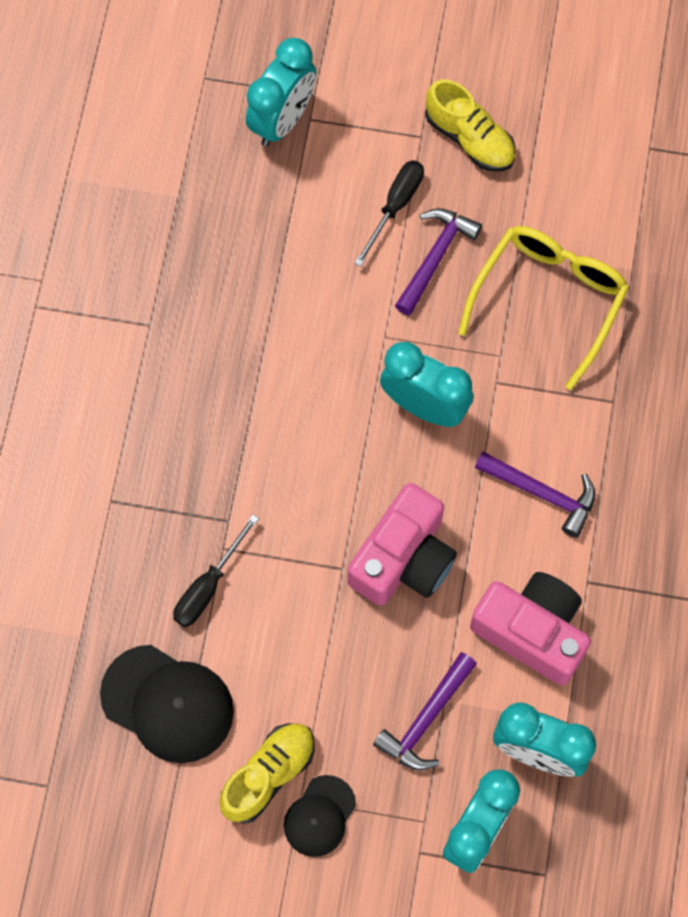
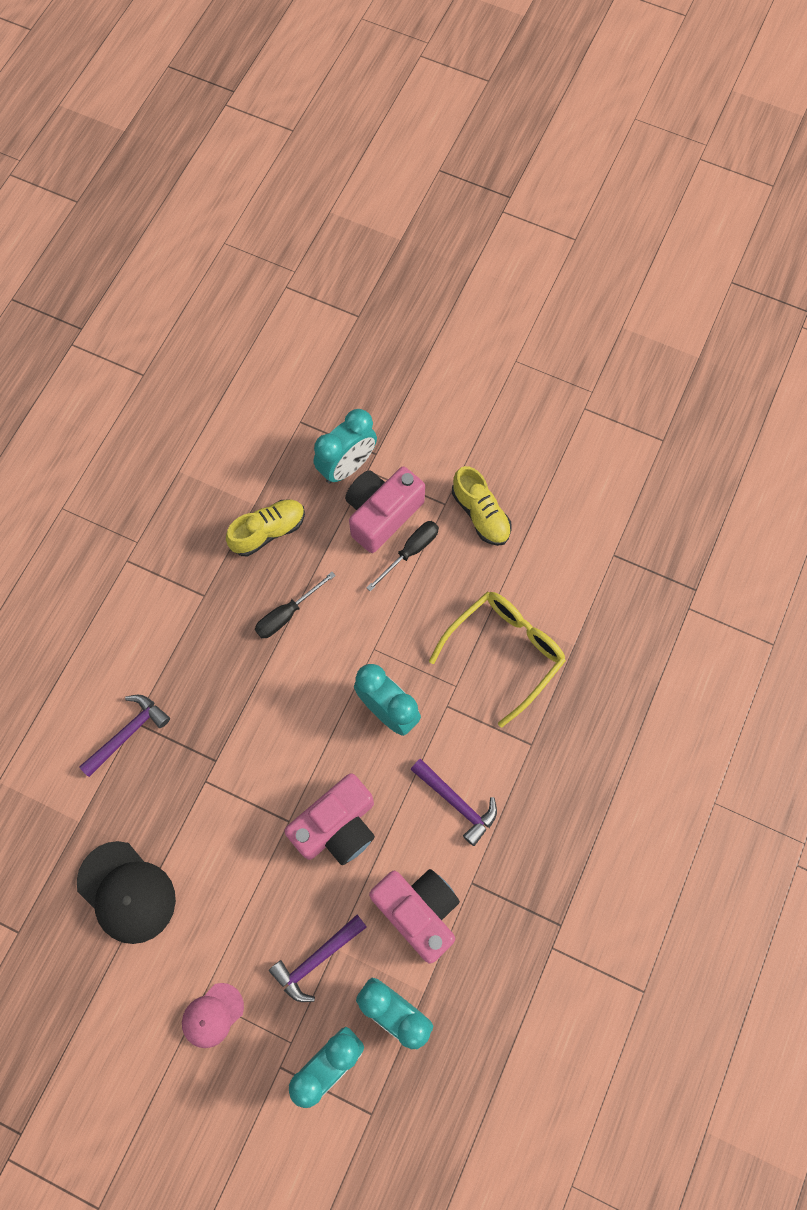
camera: 15 degrees right, 0 degrees up
black screwdriver [173,514,259,627] -> black screwdriver moved to [255,572,336,638]
yellow shoe [219,723,315,824] -> yellow shoe moved to [226,500,305,556]
black cap [284,775,356,857] -> pink cap [182,983,244,1048]
purple hammer [395,208,482,316] -> purple hammer moved to [79,695,170,777]
none -> pink camera [345,467,425,553]

